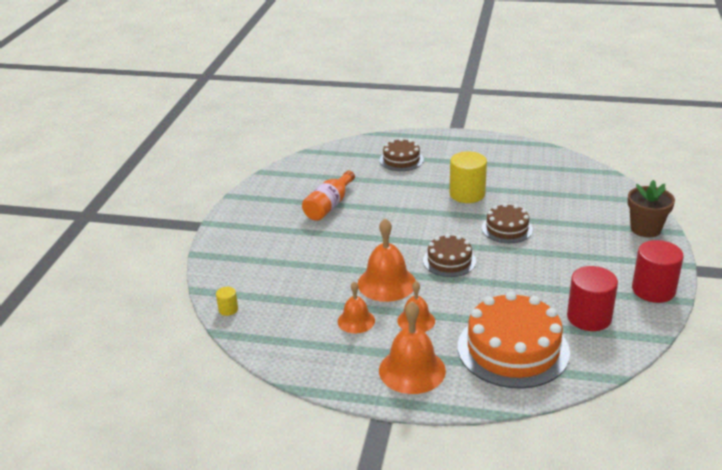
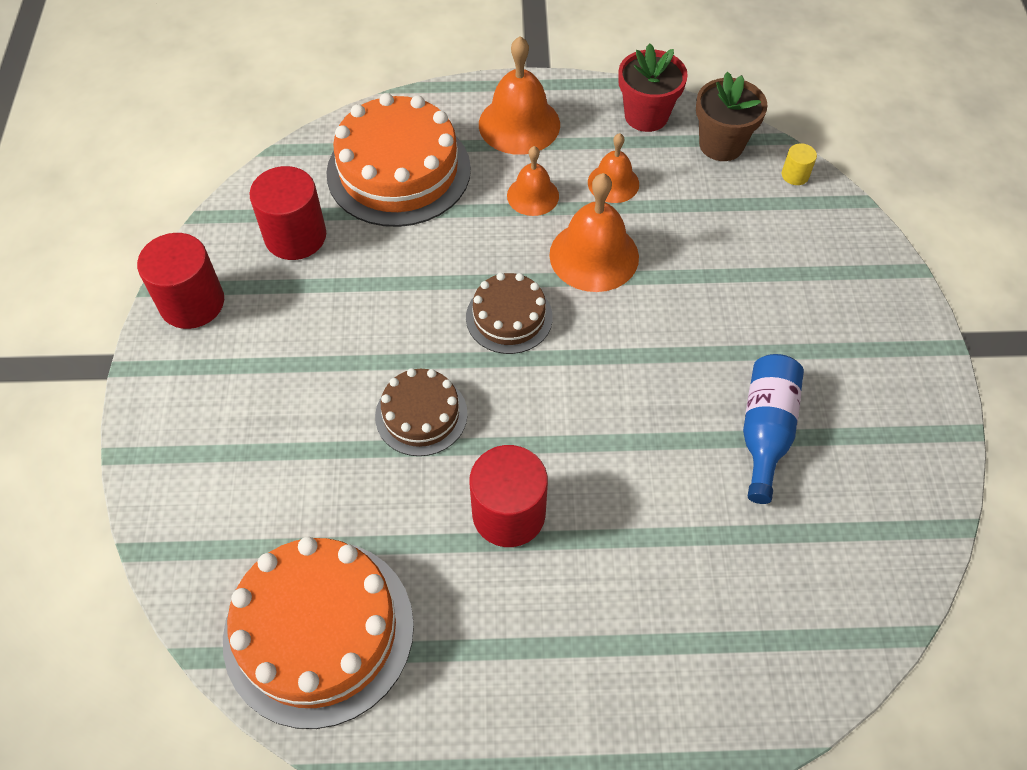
camera: 165 degrees right, 25 degrees up
orange bottle [302,171,355,221] -> blue bottle [743,354,804,504]
brown cake [379,138,424,171] -> none
yellow cylinder [449,151,487,203] -> red cylinder [469,445,548,547]
brown flower pot [628,180,675,237] -> brown flower pot moved to [696,72,768,161]
none -> orange cake [223,537,414,729]
none -> red flower pot [618,43,688,132]

